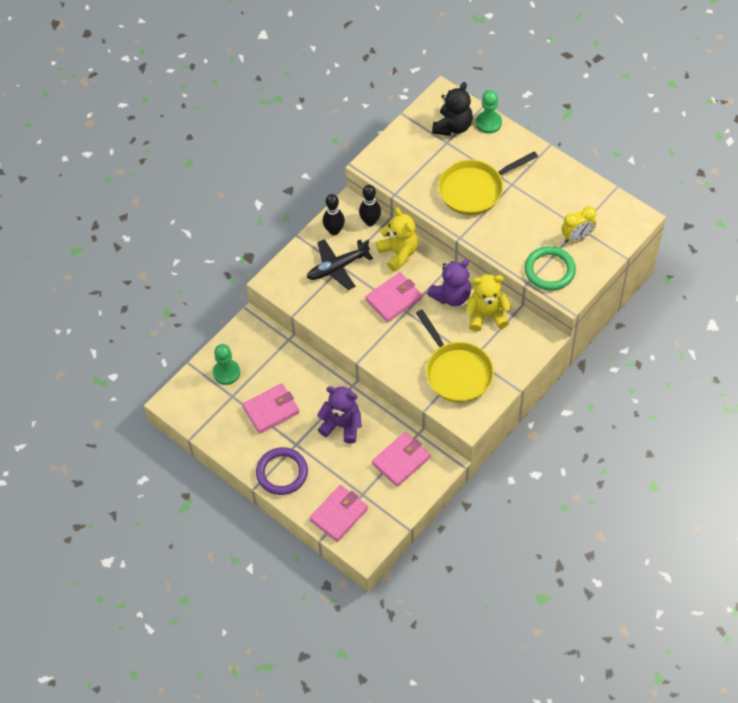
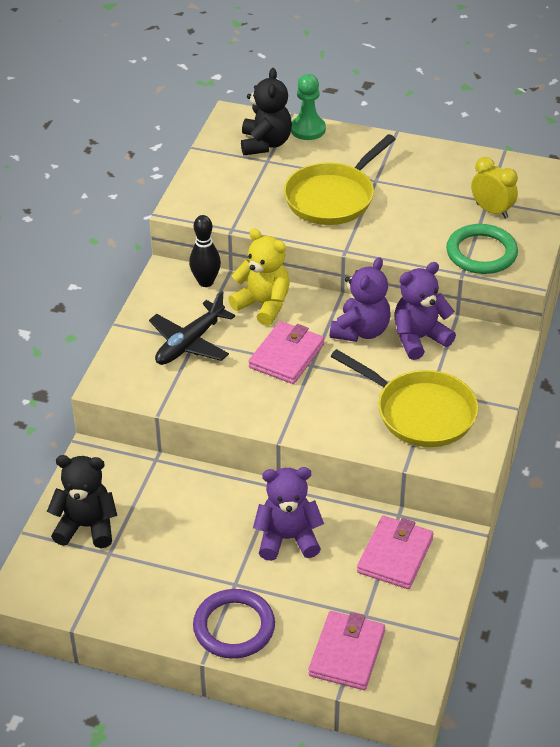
camera: 25 degrees left, 15 degrees down
green pawn [213,344,240,385] -> black teddy bear [47,455,117,548]
pink wallet [242,383,300,434] -> none
black bowling pin [323,194,345,235] -> none
yellow teddy bear [465,274,511,331] -> purple teddy bear [394,262,456,360]
yellow clock [561,206,596,243] -> yellow clock turned 90 degrees counterclockwise [471,157,518,219]

